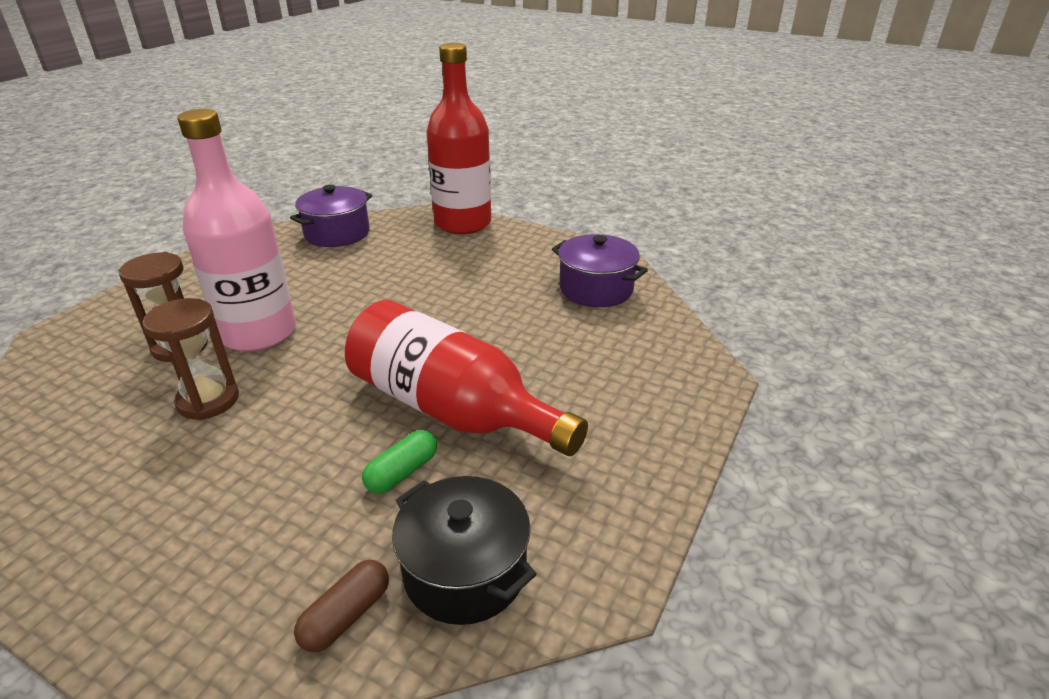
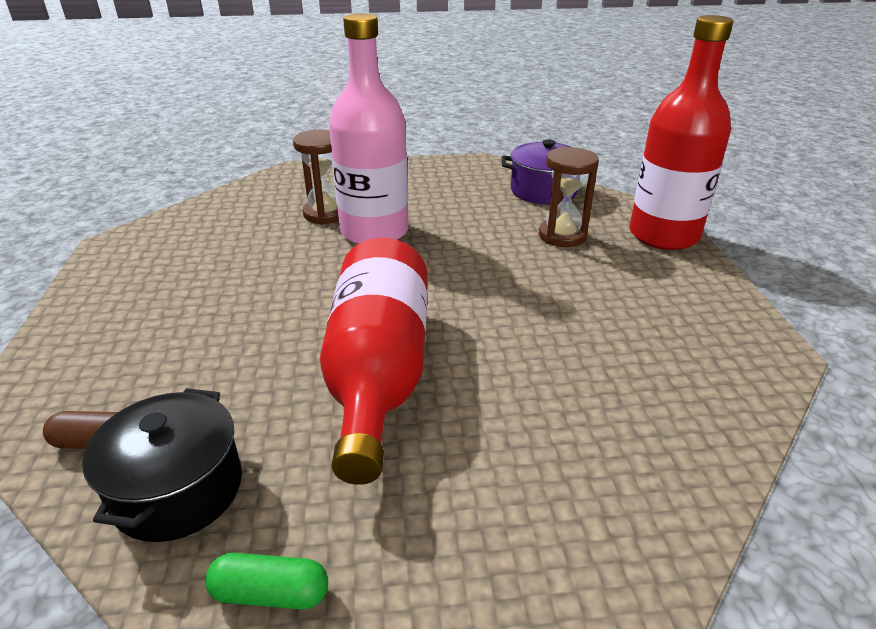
camera: 55 degrees right, 0 degrees up
brown hourglass [143,298,239,420] -> brown hourglass moved to [539,147,599,247]
green capsule [362,430,437,494] -> green capsule moved to [205,553,328,609]
purple pot [552,234,648,307] -> none

